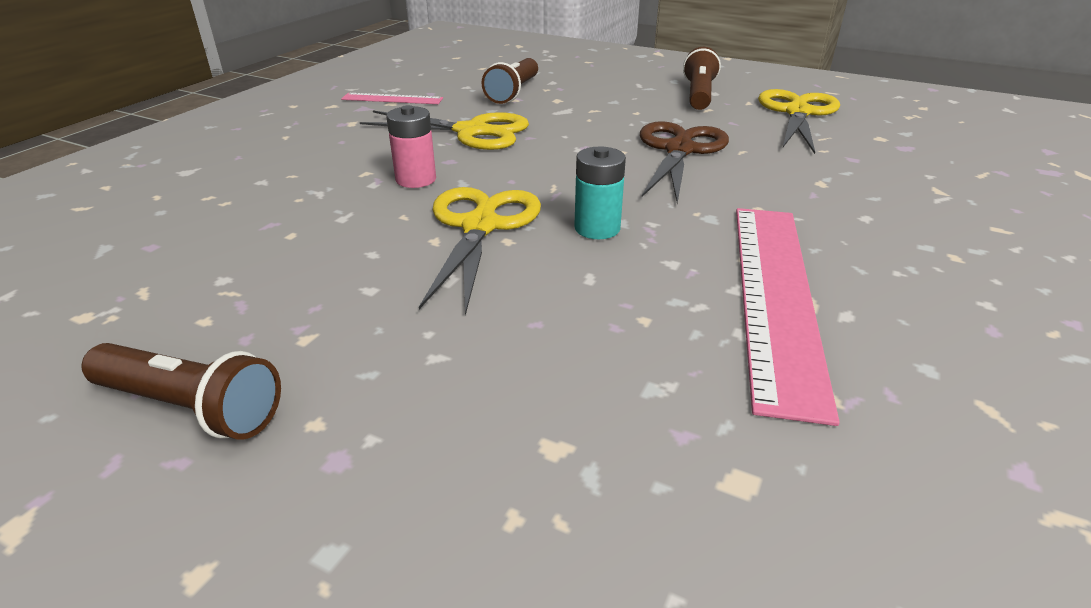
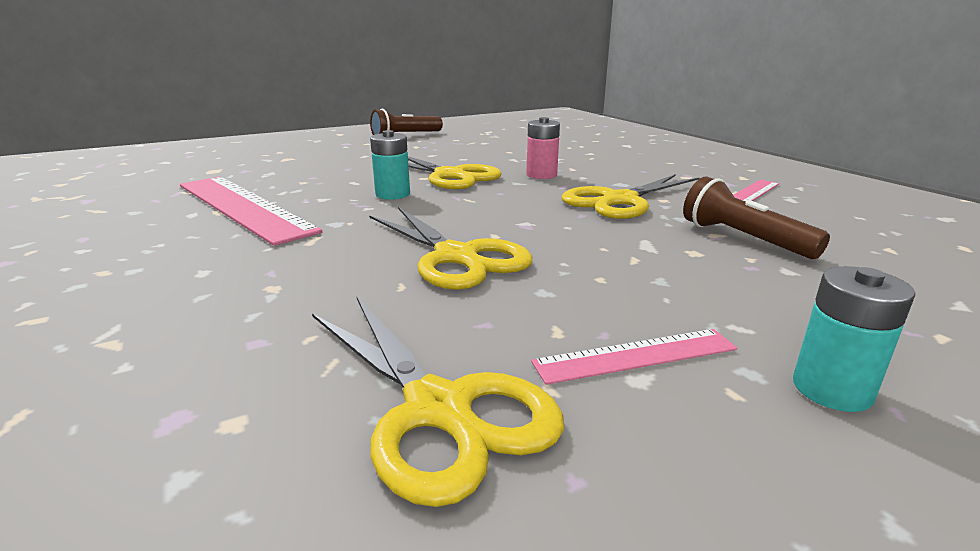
camera: 125 degrees right, 10 degrees down
brown scissors [640,121,729,204] -> yellow scissors [369,207,532,290]
brown flashlight [683,47,721,110] -> pink ruler [531,329,737,385]
none -> turquoise battery [793,266,916,412]

